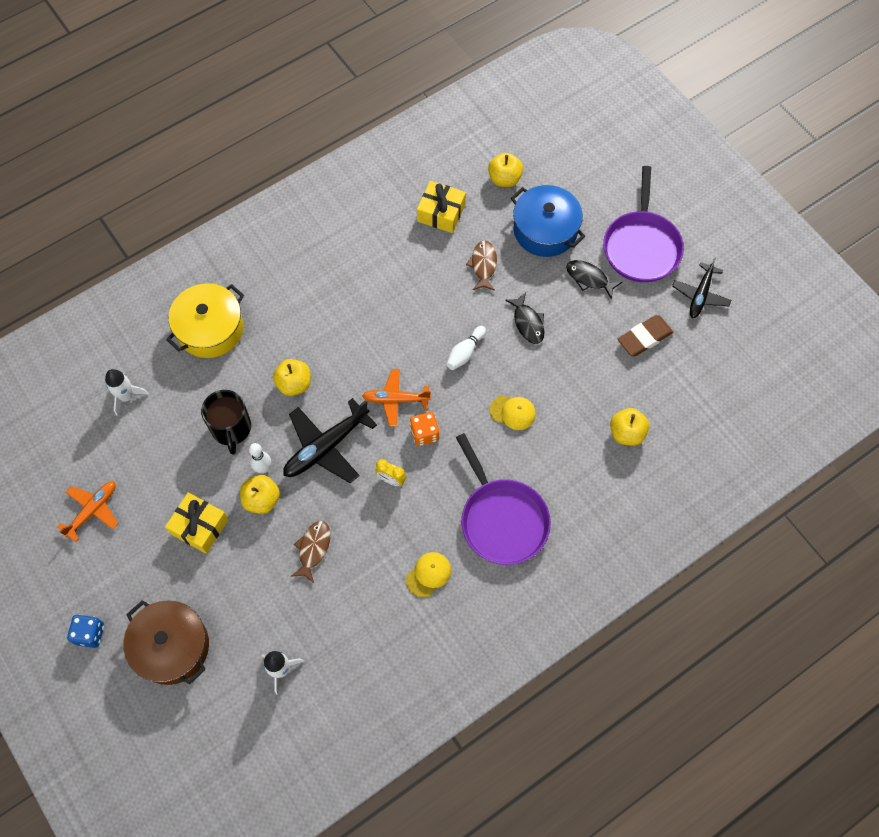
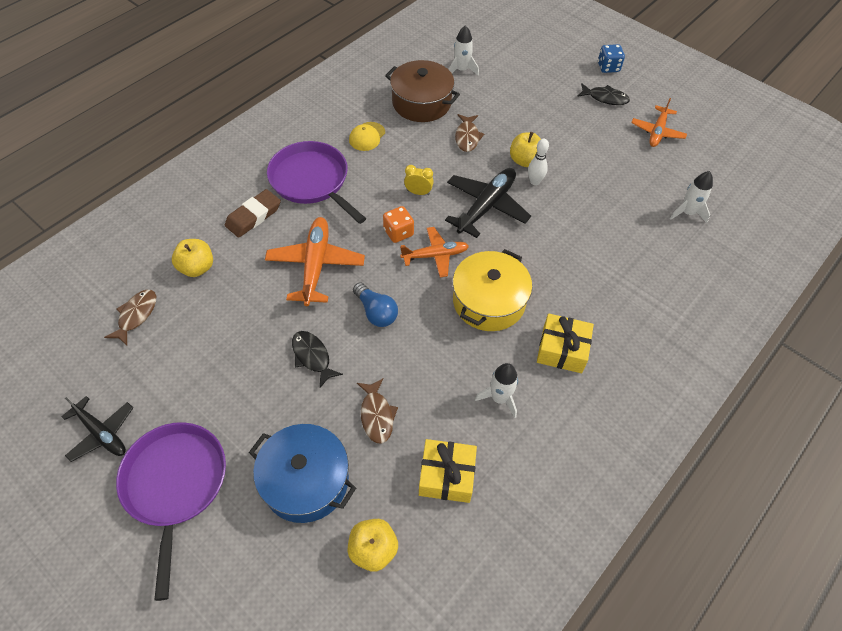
camera: 165 degrees right, 10 degrees down
brown pot [124,600,209,685] -> brown pot moved to [385,60,460,122]
yellow gift [165,492,229,554] -> yellow gift moved to [537,313,594,373]
yellow pot [166,283,244,358] -> yellow pot moved to [453,249,532,331]
black mug [201,390,251,455] -> none
yellow apple [273,359,311,396] -> none
white bowling pin [446,326,486,370] -> blue light bulb [353,283,398,327]
yellow cap [490,395,536,430] -> orange plane [265,217,365,306]
black fish [566,260,622,299] -> black fish moved to [577,83,630,105]
brown eraser [618,315,673,356] -> brown eraser moved to [225,189,281,238]
black plane [672,258,731,318] -> black plane turned 120 degrees clockwise [61,396,133,462]
none -> brown fish [104,290,156,346]
none -> white rocket [475,363,518,418]

